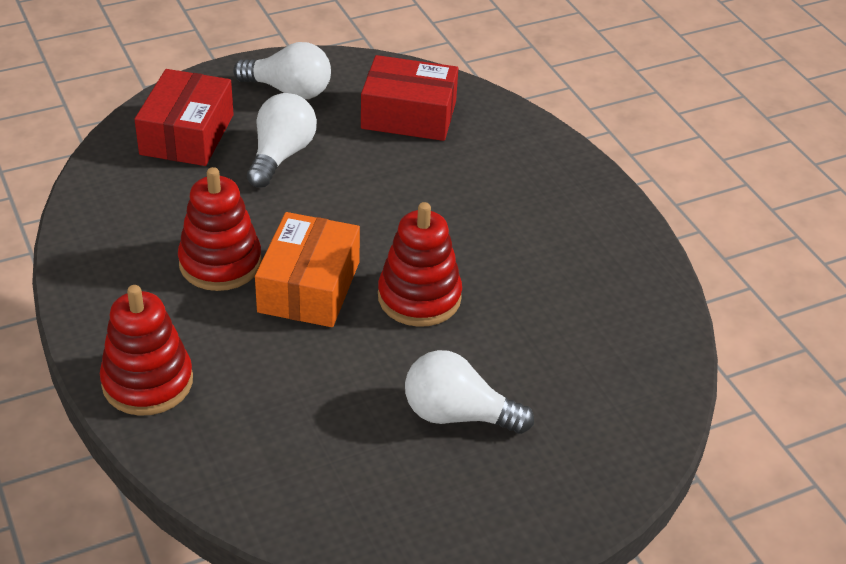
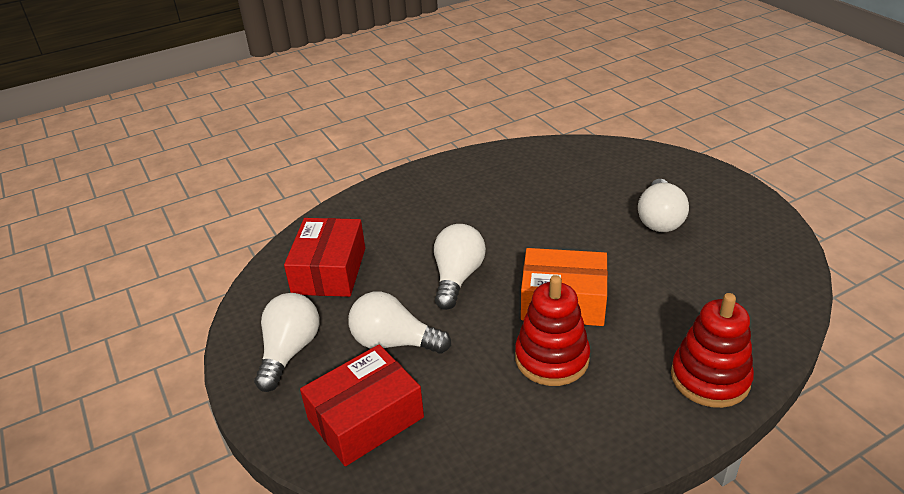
camera: 90 degrees left, 5 degrees down
red box [134,69,234,166] -> red box turned 45 degrees counterclockwise [300,344,424,466]
red stacking toy [378,202,462,327] -> none
none -> white light bulb [434,224,486,310]

